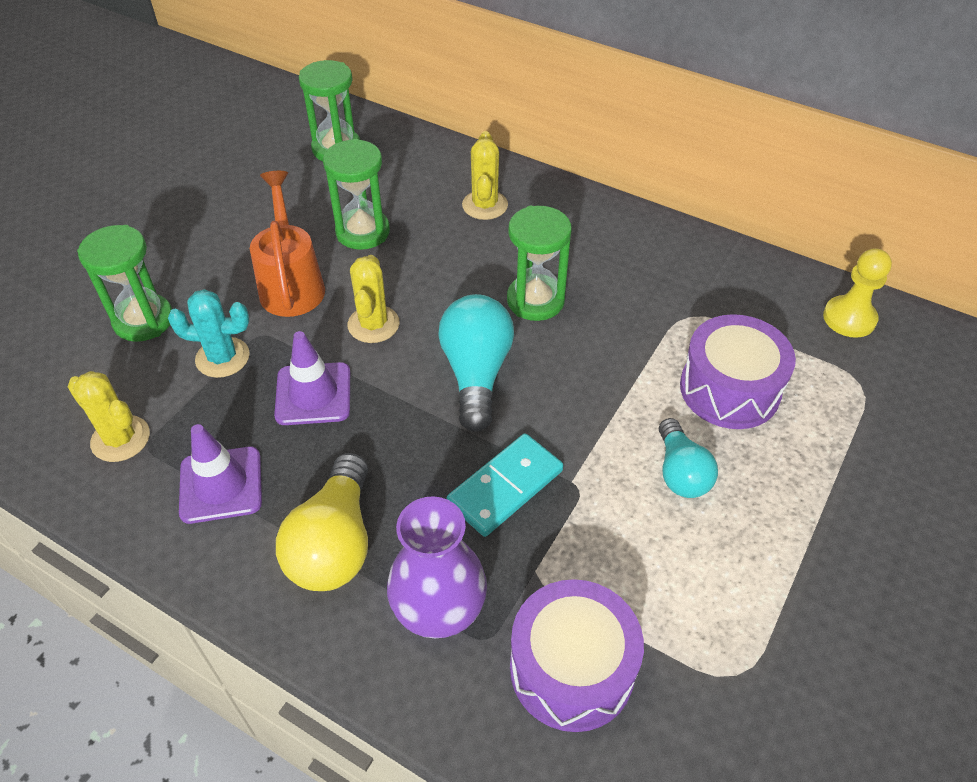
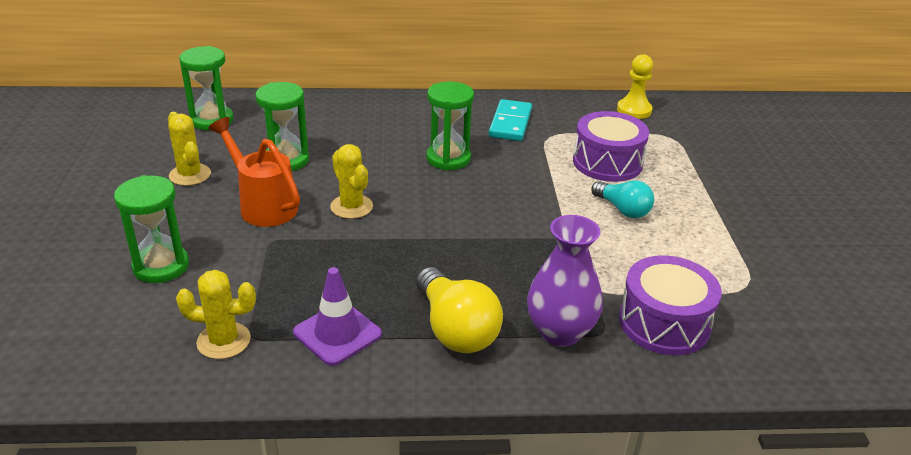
camera: 35 degrees left, 15 degrees down
turquoise cactus [168,289,250,378] -> none
purple traffic cone [274,331,350,425] -> none
turquoise light bulb [438,294,514,432] -> none
turquoise domino [446,433,563,537] -> turquoise domino moved to [489,99,532,141]
yellow cactus [462,131,508,220] -> yellow cactus moved to [168,112,211,186]

